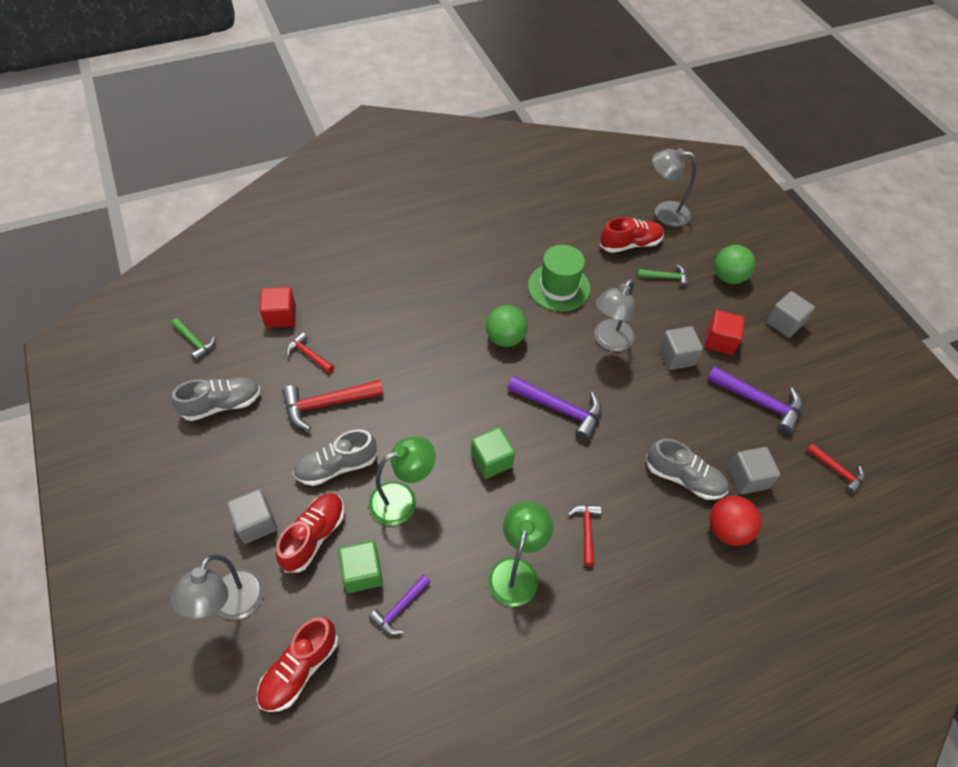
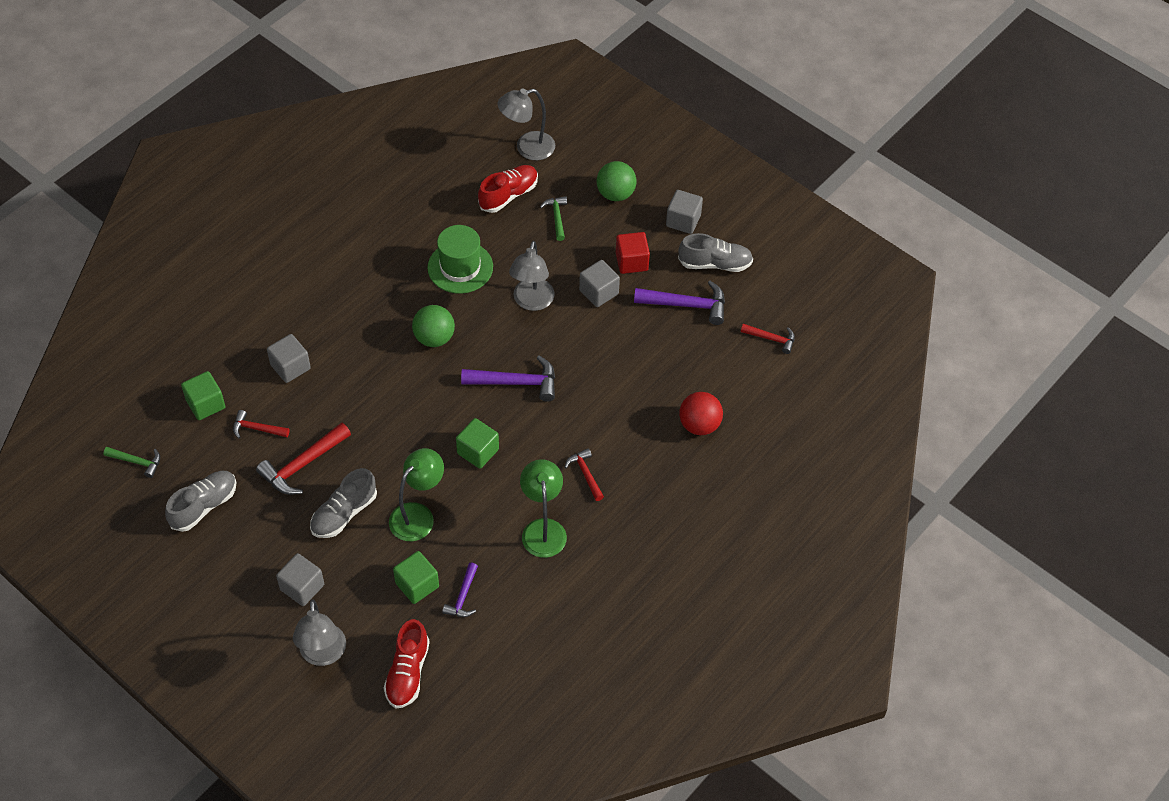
camera: 25 degrees left, 0 degrees up
red cube [260,287,296,328] -> green cube [181,371,226,420]
red shoe [276,493,344,573] -> none
green hammer [637,264,689,287] -> green hammer turned 75 degrees counterclockwise [540,196,567,241]
grey shoe [646,439,728,500] -> grey shoe moved to [678,233,753,272]
grey cube [728,447,780,494] -> grey cube moved to [267,334,311,383]

